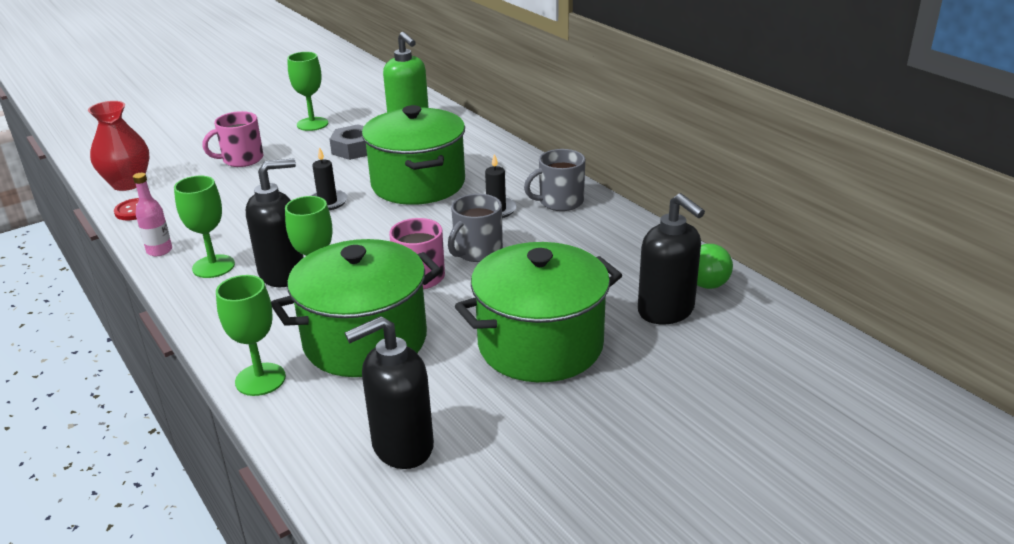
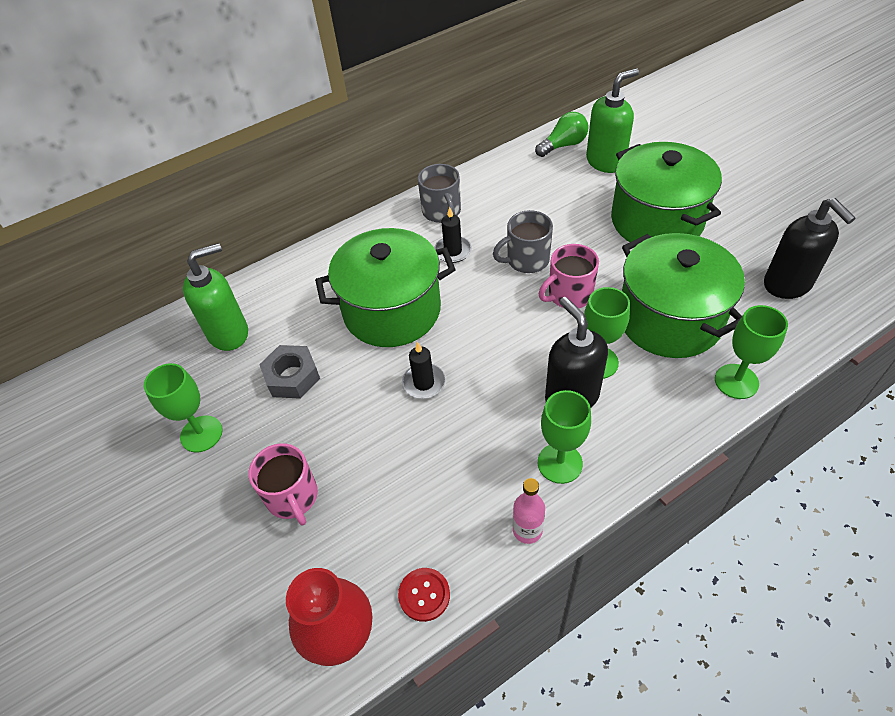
camera: 85 degrees left, 20 degrees up
grey mug [448,194,503,262] -> grey mug turned 120 degrees clockwise [493,210,553,273]
black soap dispenser [638,193,705,324] -> green soap dispenser [586,68,639,173]

